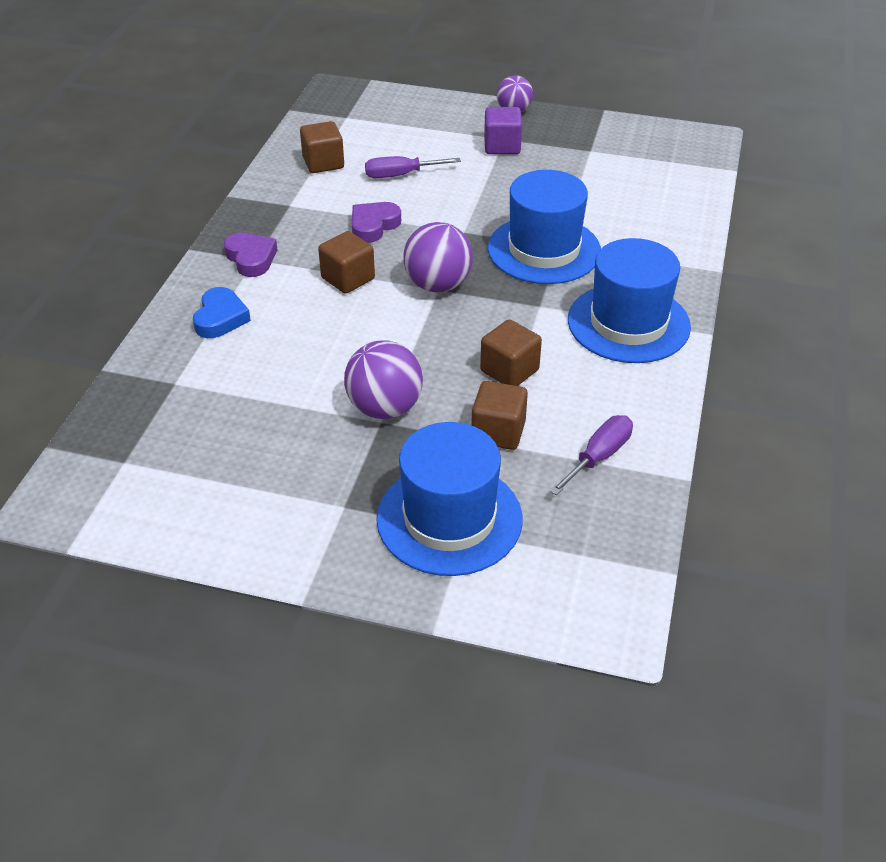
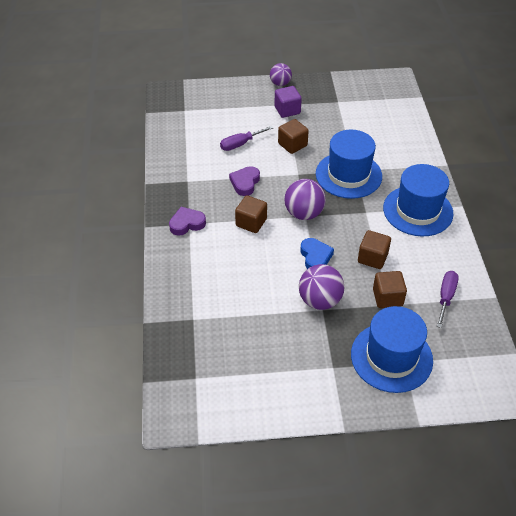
camera: 20 degrees left, 5 degrees up
blue heart [193,287,251,338] -> blue heart moved to [301,238,334,269]
purple heart [224,233,277,277] -> purple heart turned 60 degrees counterclockwise [169,207,206,236]
brown cube [300,121,344,173] -> brown cube moved to [278,119,309,154]

